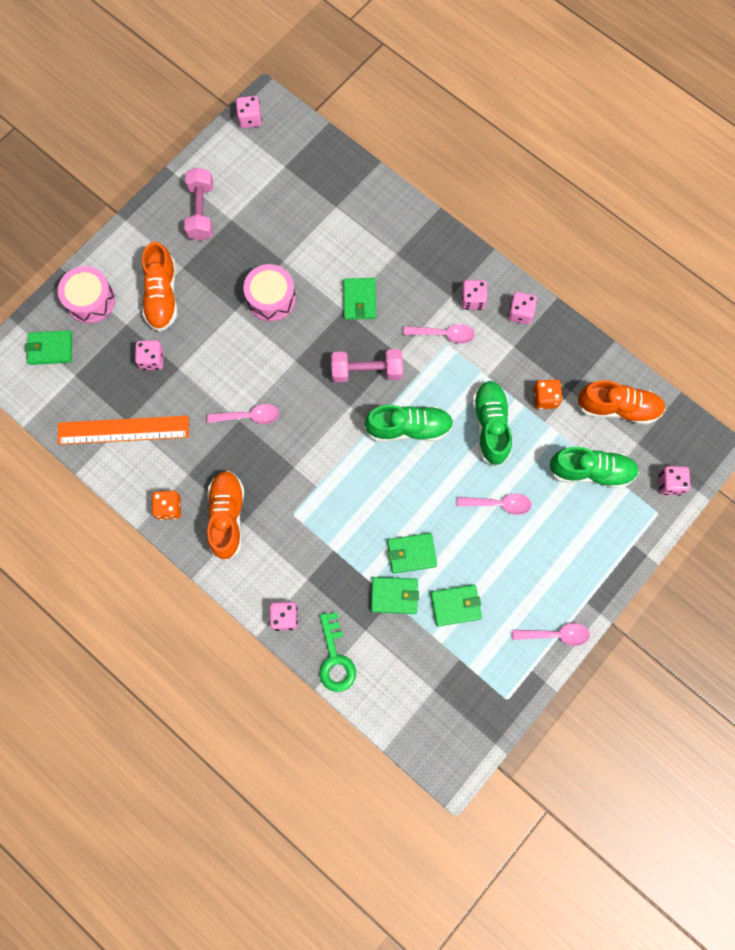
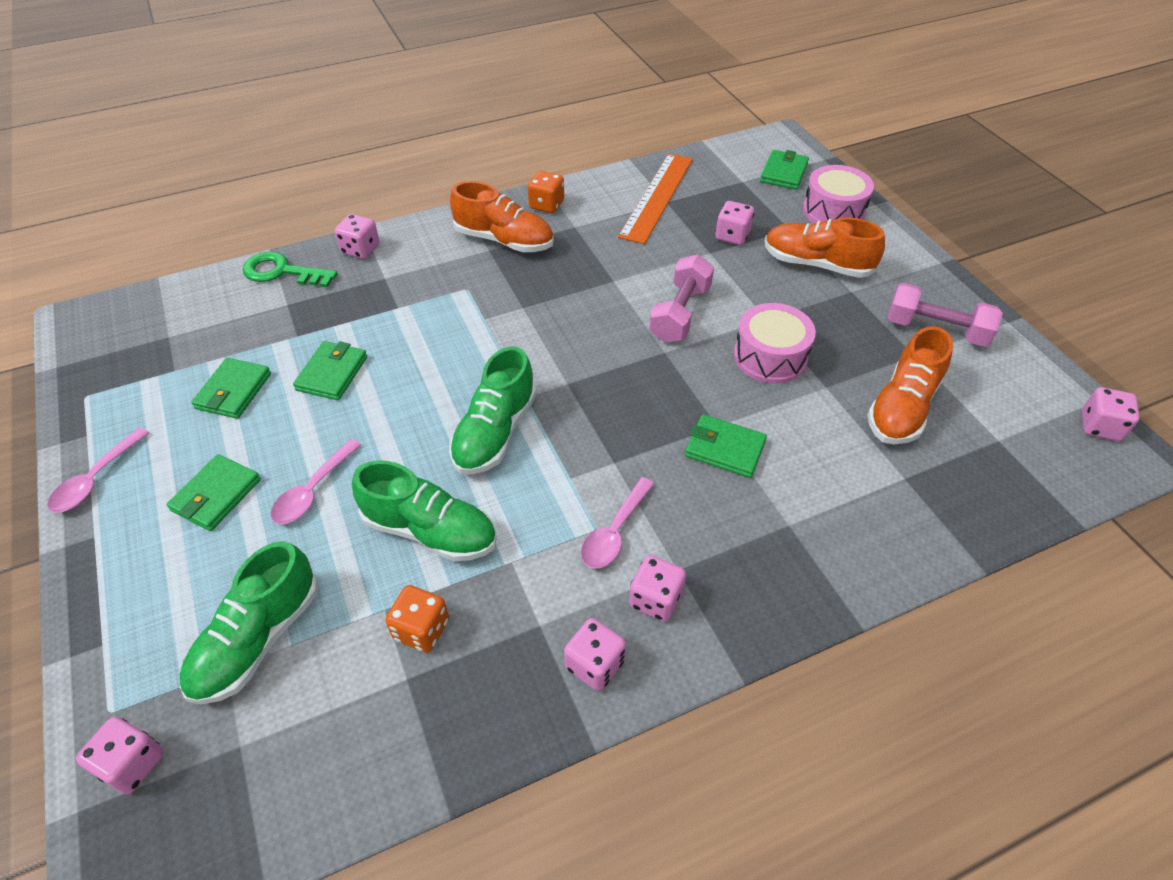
camera: 115 degrees right, 25 degrees down
pink spoon [207,404,280,424] -> none
pink dumbbell [331,349,403,383] -> pink dumbbell moved to [649,254,714,343]
green wallet [371,577,419,614] -> green wallet moved to [166,454,261,531]
orange shoe [576,380,666,425] -> orange shoe moved to [867,326,953,445]

